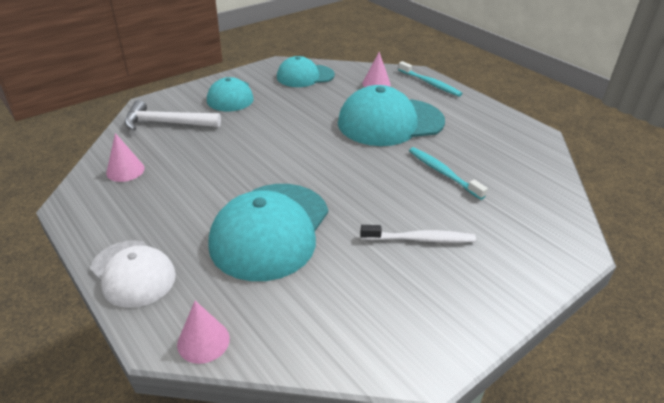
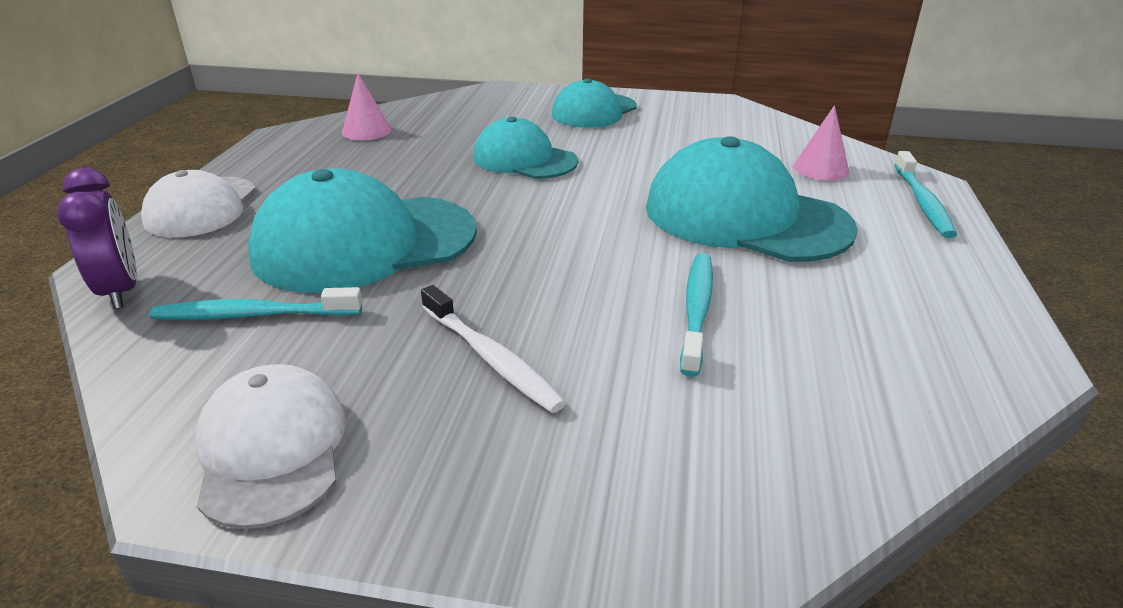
camera: 50 degrees right, 5 degrees down
white hammer [124,100,221,131] -> none
pink cone [177,301,230,364] -> purple clock [57,168,137,309]
turquoise cap [277,56,335,87] -> turquoise cap moved to [473,117,578,179]
none -> turquoise toothbrush [149,287,362,320]
none -> white cap [195,364,346,529]

